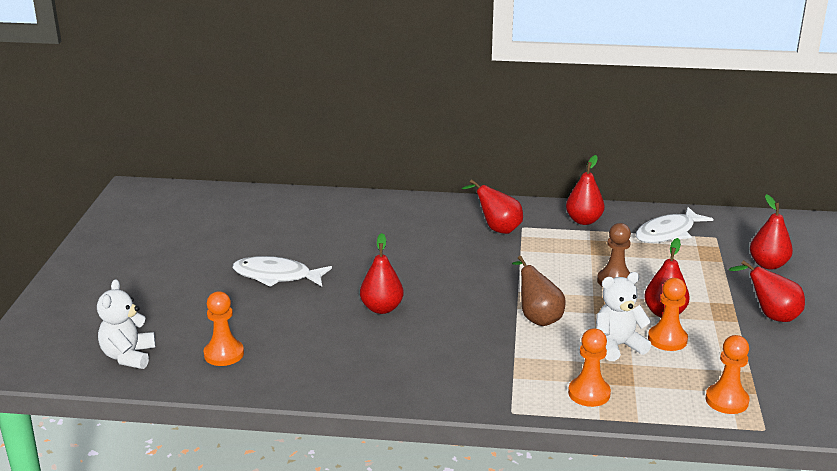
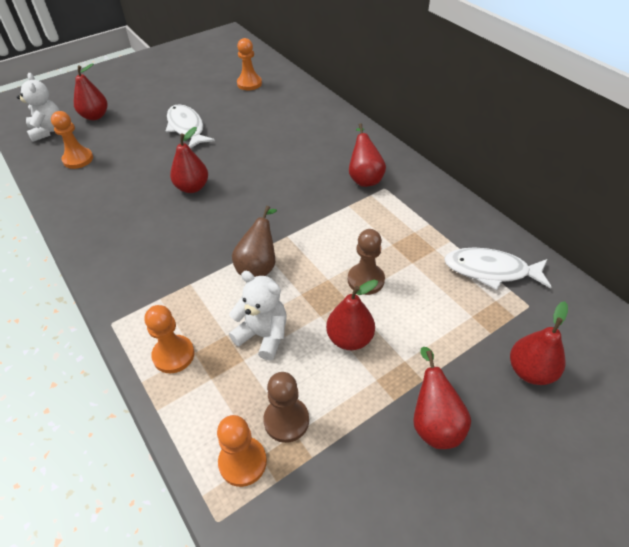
camera: 50 degrees right, 20 degrees up
white teddy bear [97,279,156,369] -> white teddy bear turned 105 degrees clockwise [17,73,60,142]
red pear [566,155,605,225] -> red pear moved to [74,63,108,120]
orange pawn [648,278,688,351] -> orange pawn moved to [237,38,262,90]
none -> brown pawn [263,372,309,443]

